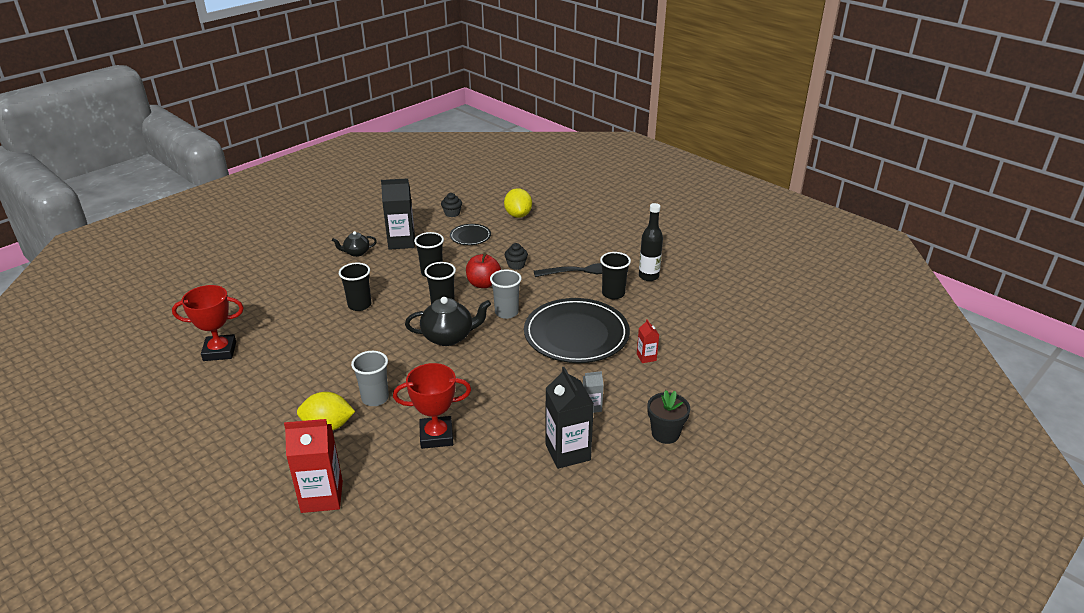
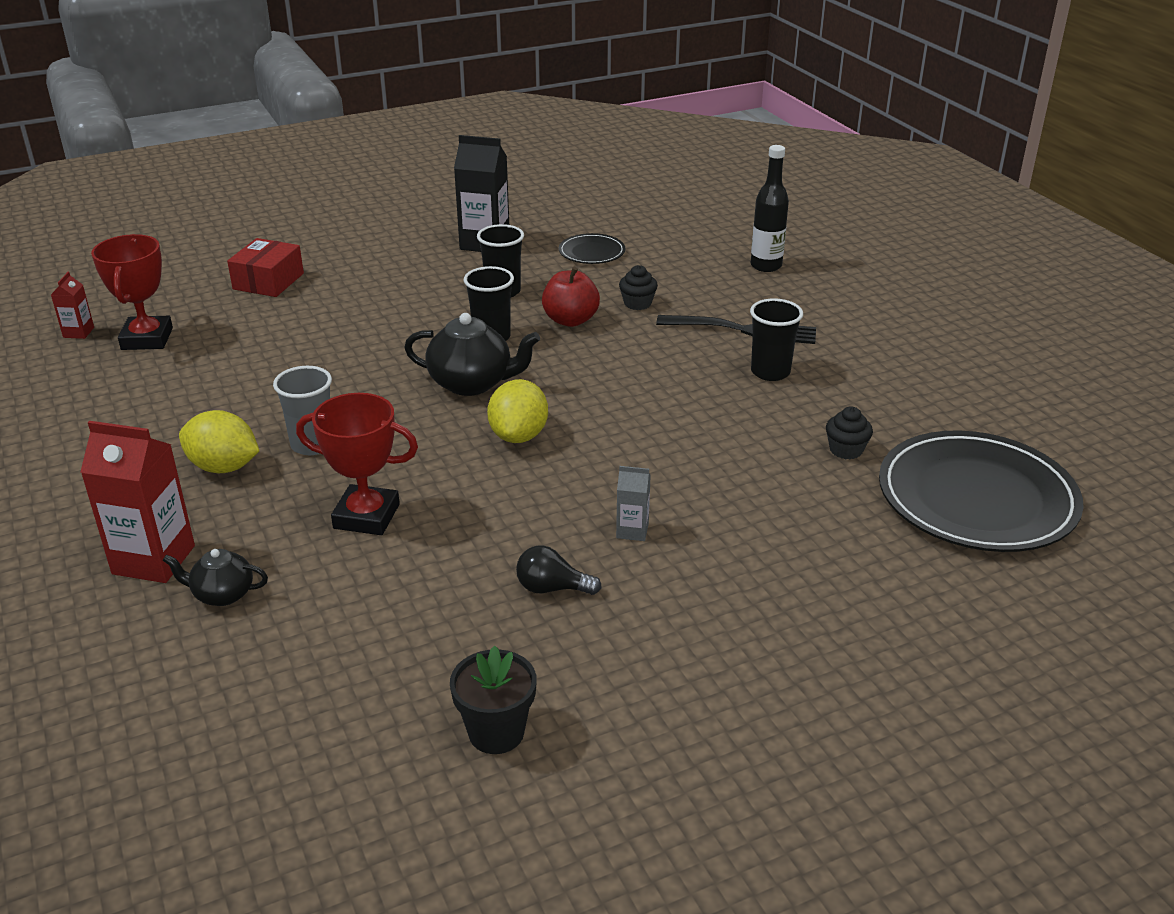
camera: 20 degrees right, 0 degrees up
red trophy [172,285,244,361] -> red trophy turned 75 degrees clockwise [91,234,173,350]
black teapot [332,231,377,257] -> black teapot moved to [163,549,268,606]
black cup [339,262,371,311] -> none
black cupcake [441,193,462,217] -> black cupcake moved to [826,407,873,459]
grey cup [490,269,522,319] -> none
yellow lemon [504,188,532,218] -> yellow lemon moved to [487,379,548,443]
black plate [524,298,630,363] -> black plate moved to [879,430,1084,552]
black carton [545,367,594,469] -> black light bulb [516,545,602,595]
red carton [637,319,659,363] -> red carton moved to [51,272,94,339]
black bottle [639,203,663,281] -> black bottle moved to [751,145,789,272]
black flower pot [647,390,690,444] -> black flower pot moved to [450,646,537,754]
none -> red box [227,238,304,297]

